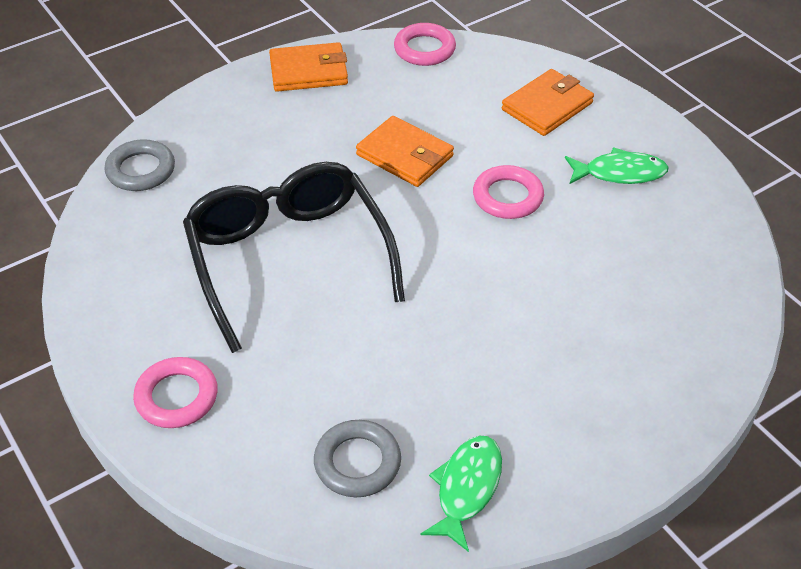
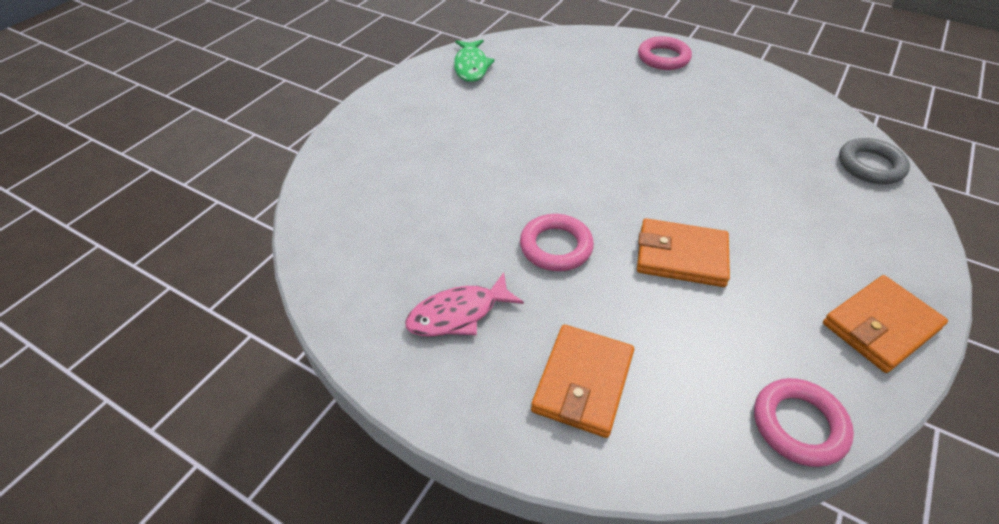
camera: 155 degrees right, 0 degrees up
black glasses [183,162,405,353] -> none
grey ring [314,420,401,497] -> none
green fish [565,147,669,184] -> pink fish [405,272,524,337]

